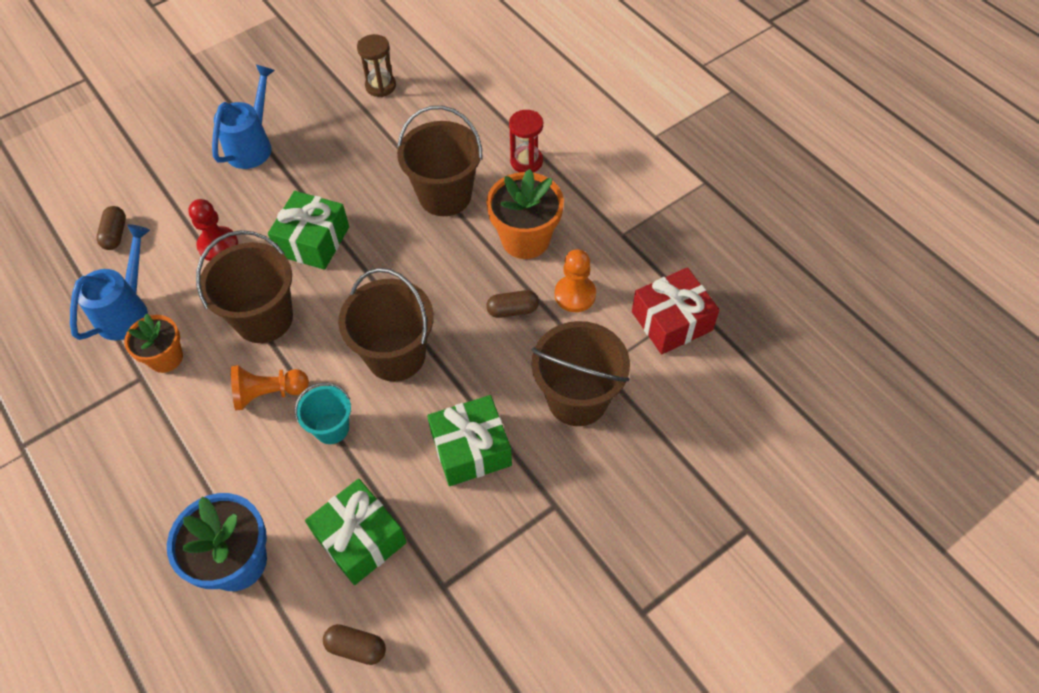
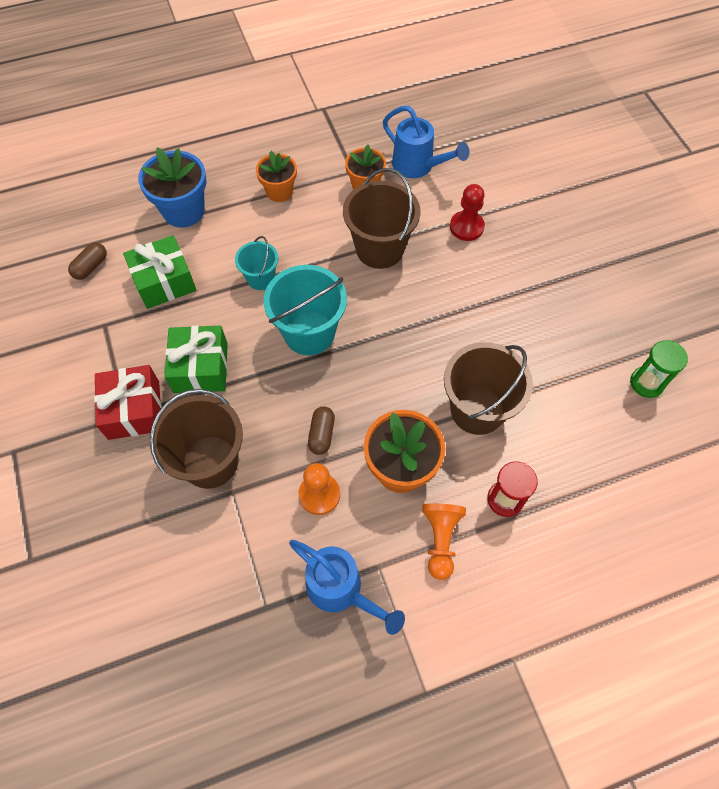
camera: 105 degrees right, 5 degrees up
brown capsule [96,206,126,250] -> none
blue watering can [212,65,275,169] -> blue watering can moved to [289,540,405,635]
orange pawn [231,365,309,410] -> orange pawn moved to [422,503,466,580]
green gift [268,191,349,270] -> none
brown bucket [338,268,434,382] -> turquoise bucket [263,265,347,355]
brown hourglass [357,34,396,97] -> green hourglass [630,340,688,398]
red gift [632,267,719,354] -> red gift moved to [94,365,162,440]
none -> orange flower pot [256,151,297,202]

